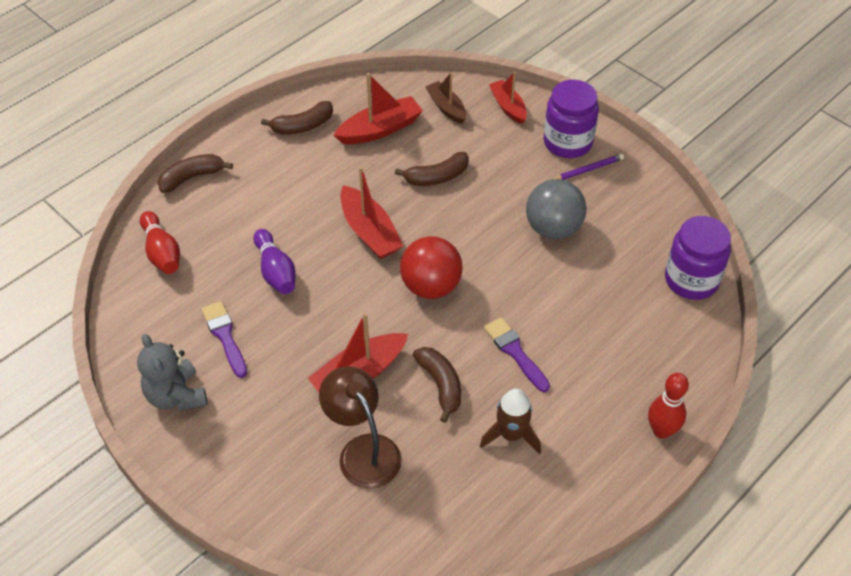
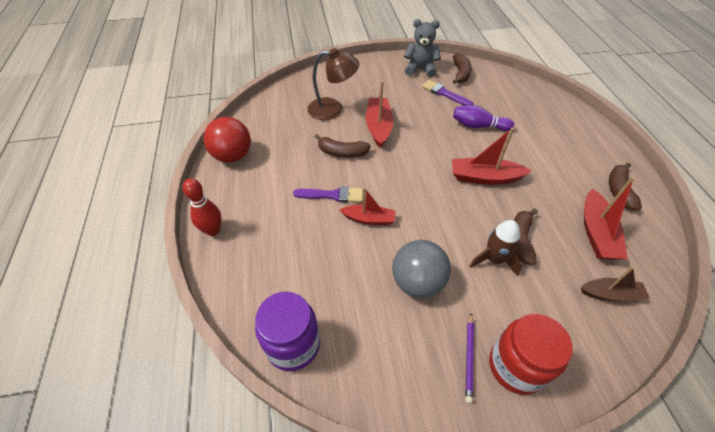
camera: 125 degrees right, 0 degrees up
red bowling pin [140,211,180,274] -> none
brown banana [157,154,233,193] -> brown banana moved to [452,53,472,84]
purple brush [202,301,247,378] -> purple brush turned 150 degrees counterclockwise [422,80,473,106]
red ball [400,236,462,299] -> red ball moved to [204,117,251,163]
brown rocket [480,389,541,454] -> brown rocket moved to [470,220,522,276]
red boat [489,72,527,124] -> red boat moved to [340,187,396,225]
purple jar [544,80,599,158] -> red jar [489,314,573,395]

